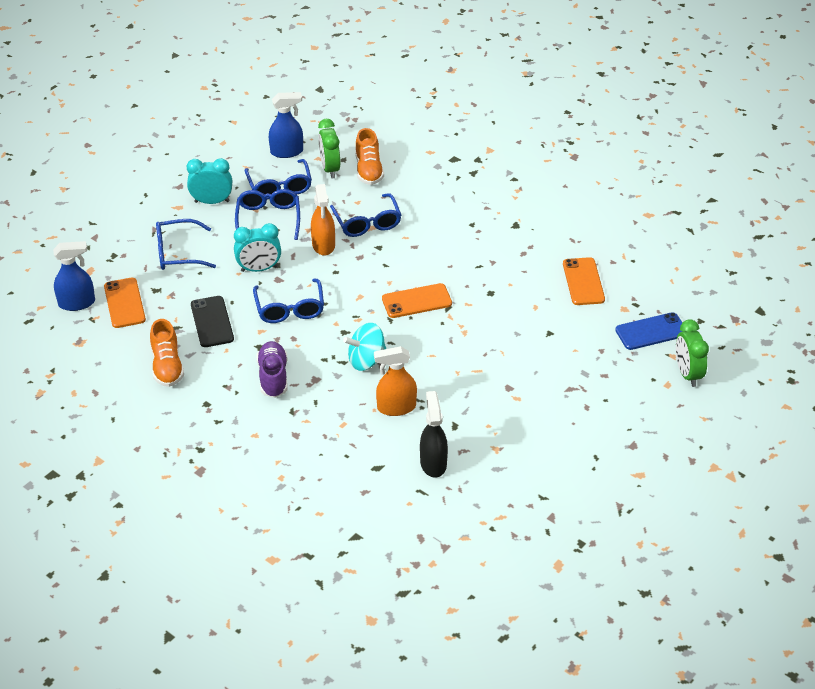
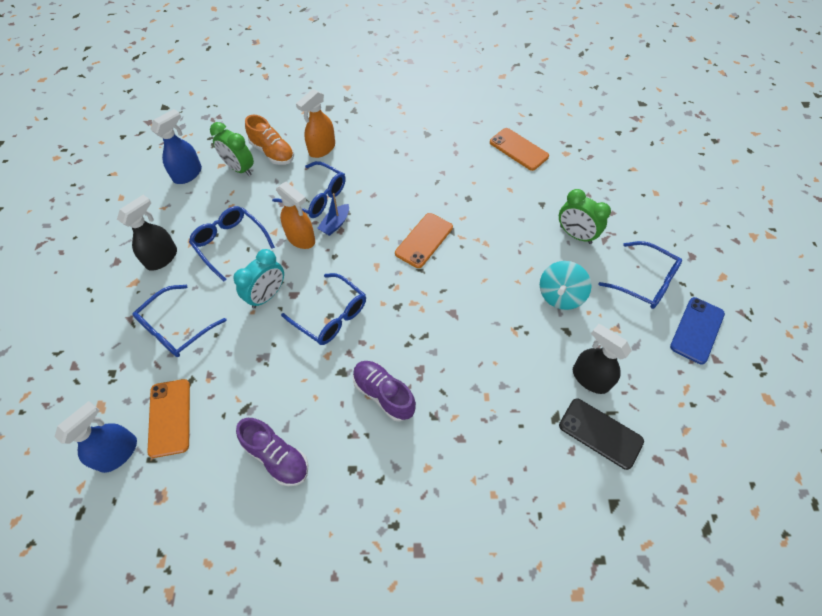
camera: 40 degrees left, 15 degrees up
orange phone [104,278,146,328] -> orange phone turned 45 degrees clockwise [147,379,190,458]
orange shoe [150,319,184,387] -> purple shoe [236,418,309,486]
turquoise clock [187,158,232,204] -> black spray bottle [117,195,177,271]
black phone [191,296,234,347] -> black phone moved to [559,398,644,470]
blue glasses [244,159,312,199] -> blue glasses moved to [599,241,682,309]
turquoise spinning top [343,323,386,371] -> turquoise spinning top moved to [540,261,591,310]
orange spray bottle [374,346,417,416] -> orange spray bottle moved to [296,89,335,158]
blue phone [615,312,682,350] -> blue phone moved to [670,297,725,364]
green clock [676,320,709,387] -> green clock moved to [559,189,611,244]
none -> blue boat [317,193,349,236]

